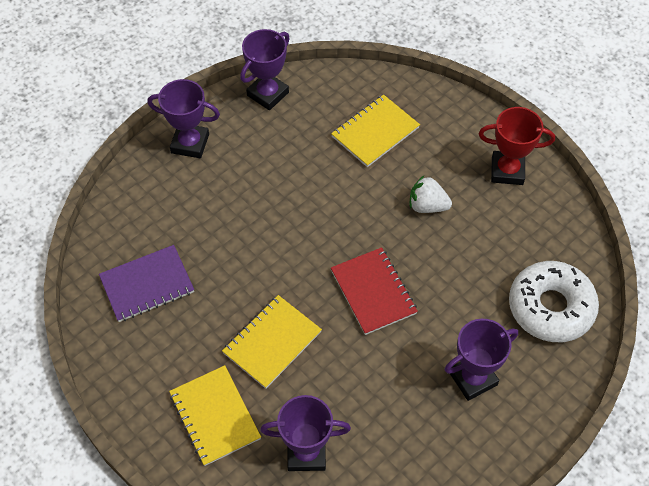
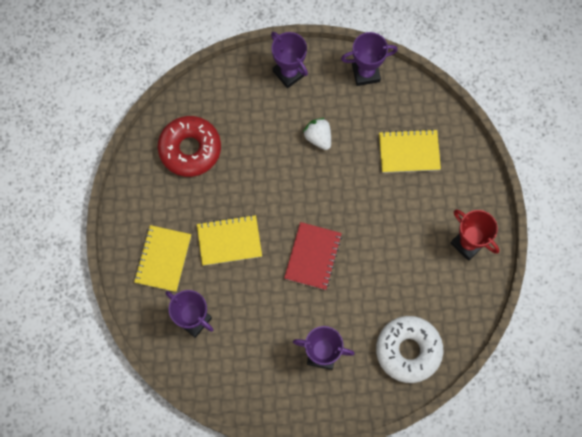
camera: 40 degrees right, 15 degrees up
purple notebook [99,245,194,322] -> red donut [158,116,221,177]
white strawberry [410,176,452,213] -> white strawberry moved to [303,118,331,150]

